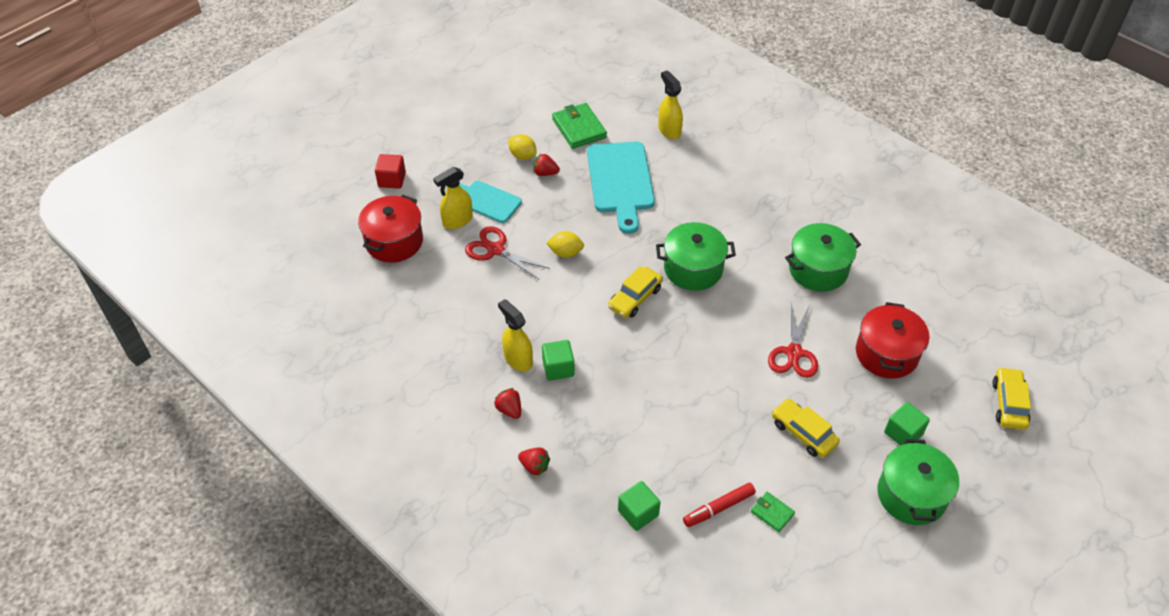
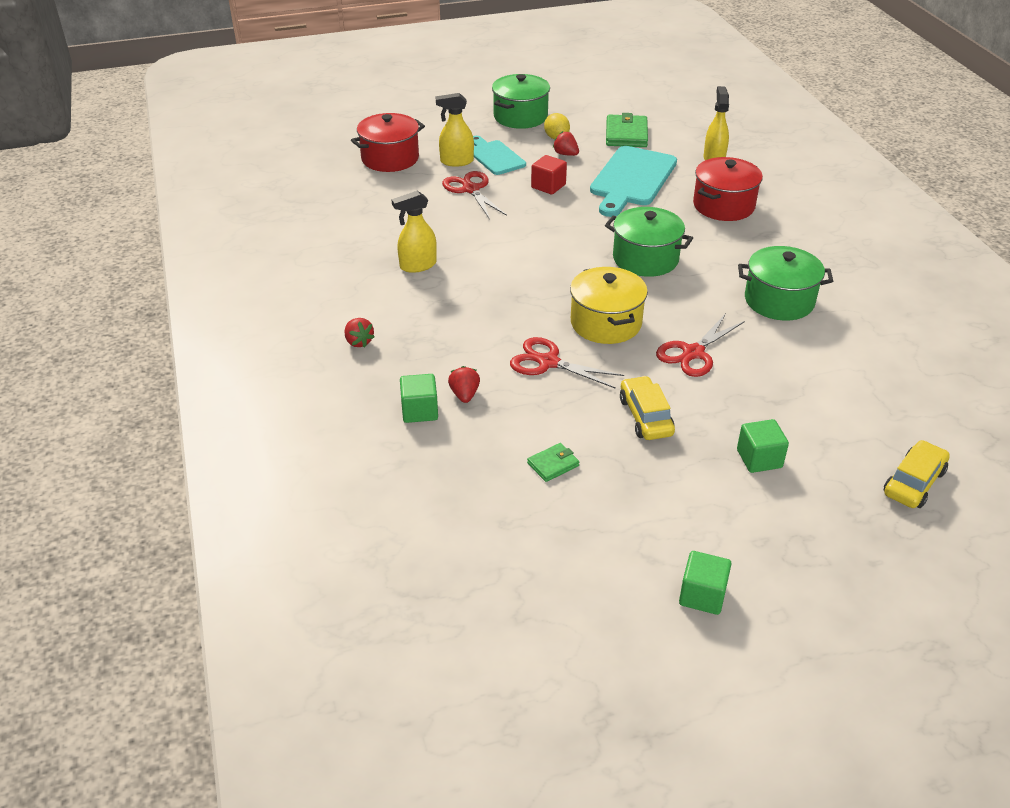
camera: 30 degrees right, 10 degrees down
red cube [375,154,406,189] -> red cube moved to [531,155,567,195]
red strawberry [494,388,521,419] -> red strawberry moved to [448,366,480,403]
yellow spray bottle [498,299,533,371] -> yellow spray bottle turned 105 degrees counterclockwise [392,191,437,273]
green cube [542,340,574,381] -> green cube moved to [679,551,731,615]
yellow lemon [546,231,584,258] -> none
yellow car [608,266,663,318] -> none
red marker [683,483,756,527] -> none
green wallet [751,492,795,532] -> green wallet turned 75 degrees clockwise [527,443,579,482]
red pot [856,302,929,379] -> red pot moved to [693,157,763,221]
green pot [878,439,959,525] -> green pot moved to [492,74,550,129]
none -> red scissors [510,337,624,389]
none -> yellow pot [570,267,648,344]

